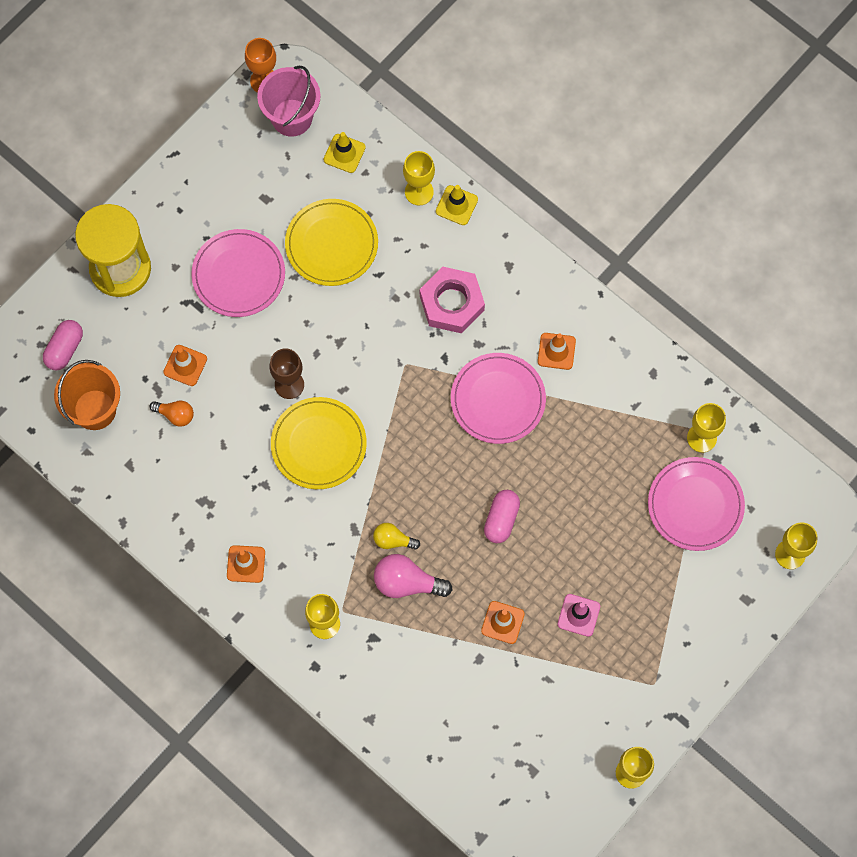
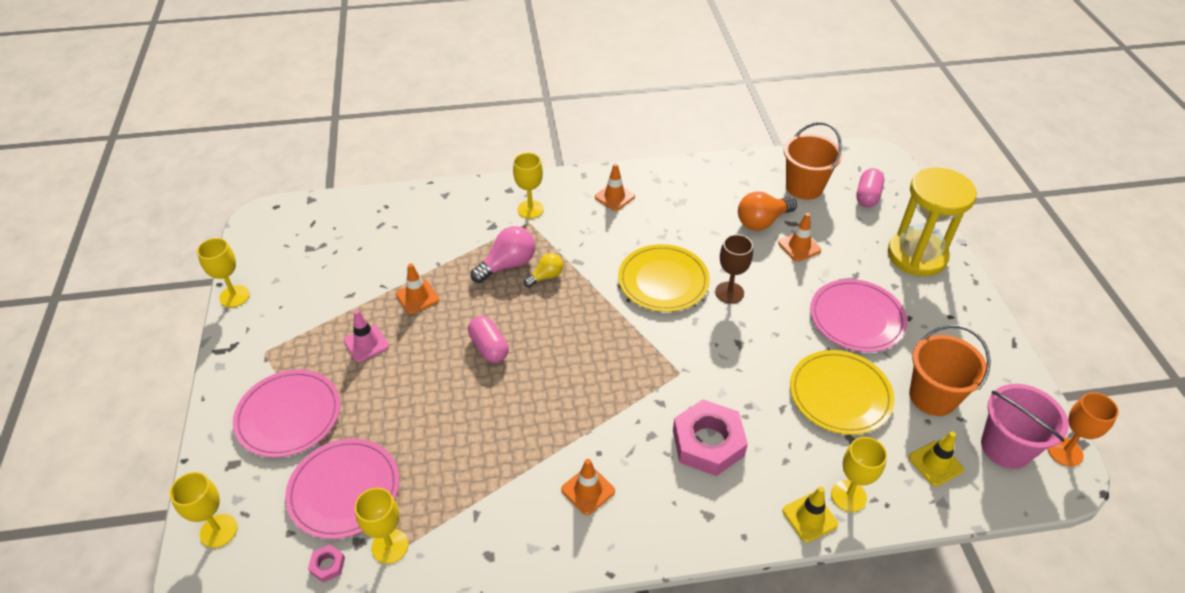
camera: 130 degrees right, 25 degrees down
pink capsule [43,320,83,370] -> pink capsule turned 45 degrees clockwise [856,168,884,207]
orange light bulb [150,401,194,427] -> orange light bulb [738,191,797,231], size x1.65
pink plate [451,353,546,444] -> pink plate moved to [233,370,340,458]
none -> pink nut [308,544,345,583]
none -> orange bucket [909,325,991,416]

